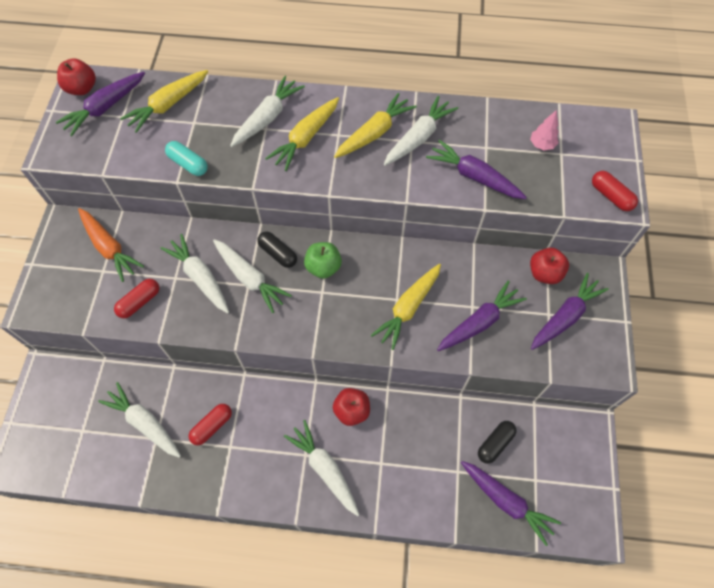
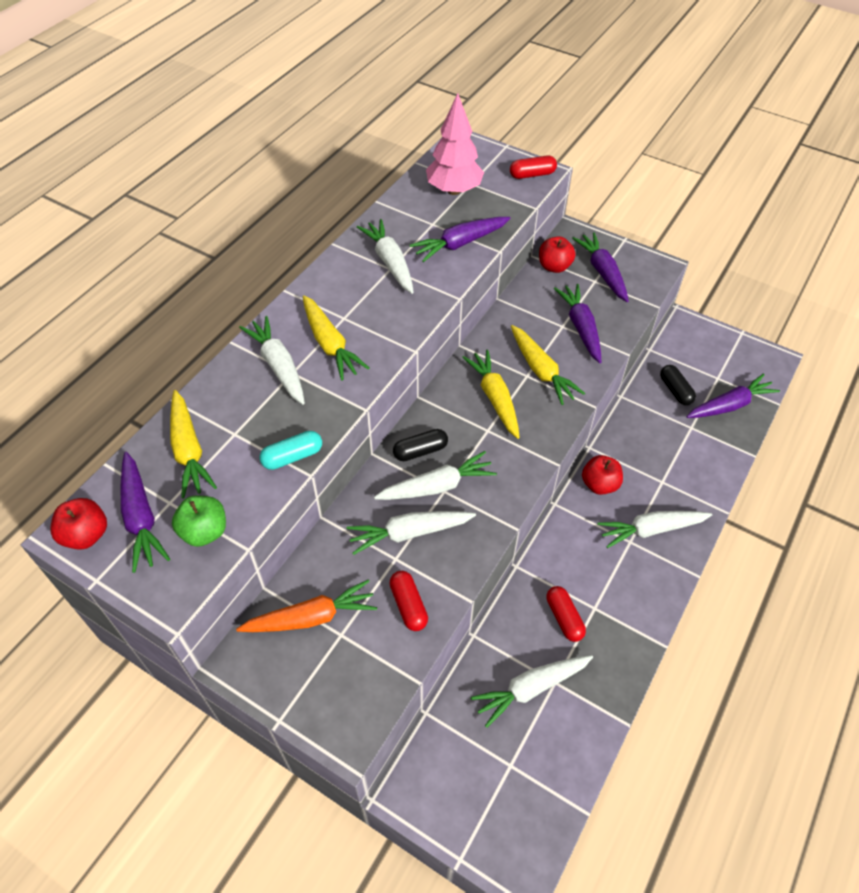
camera: 65 degrees left, 10 degrees down
green apple [304,242,342,279] -> green apple moved to [172,495,226,547]
yellow carrot [334,93,417,158] -> yellow carrot moved to [462,350,520,439]
pink tree [530,110,559,151] -> pink tree [426,93,484,195], size x2.08

